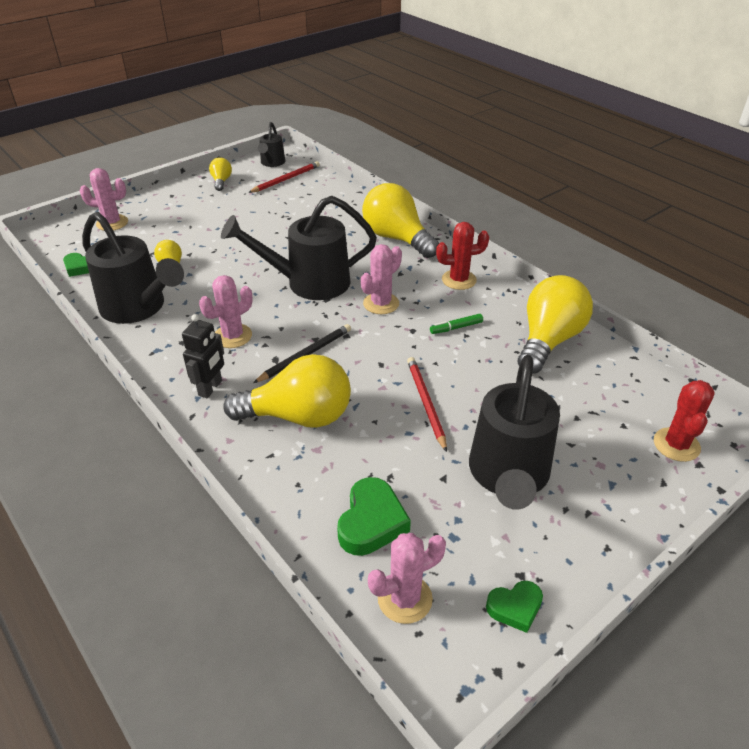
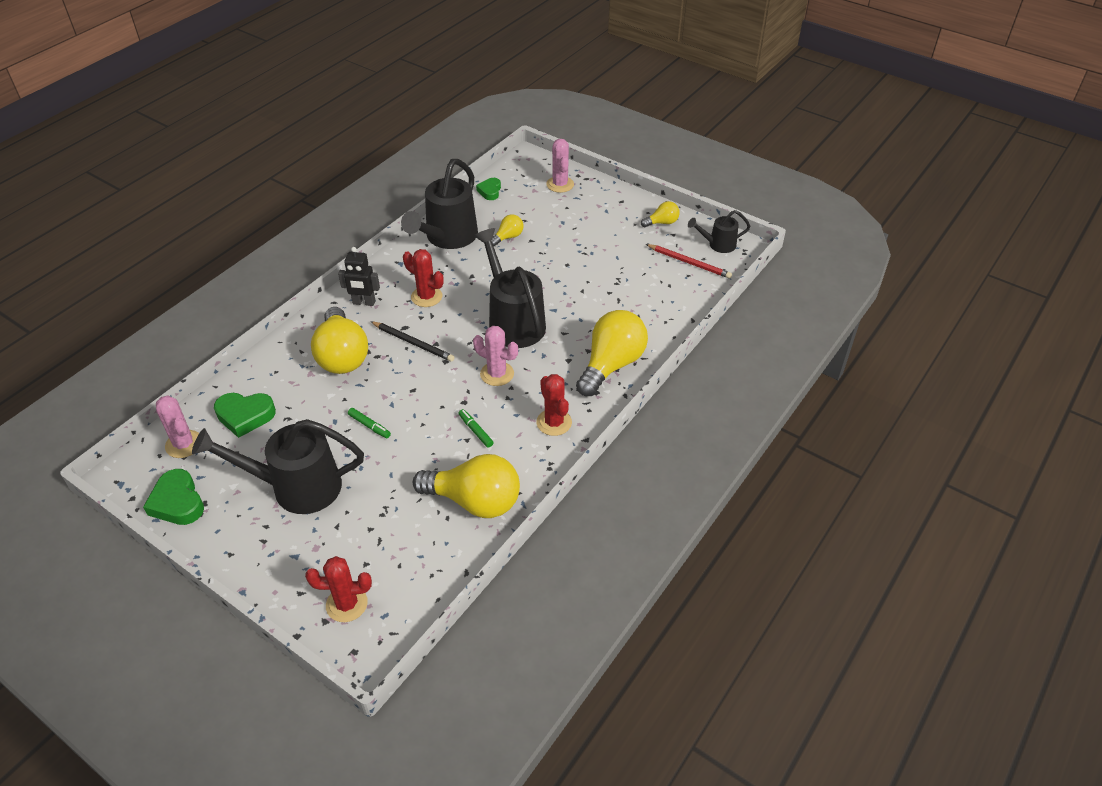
camera: 75 degrees right, 5 degrees up
pink cactus [199,275,253,348] -> red cactus [403,249,444,307]
red pencil [407,357,447,452] -> green marker [348,408,391,438]
green heart [486,581,543,633] -> green heart [143,469,204,525], size x1.60

